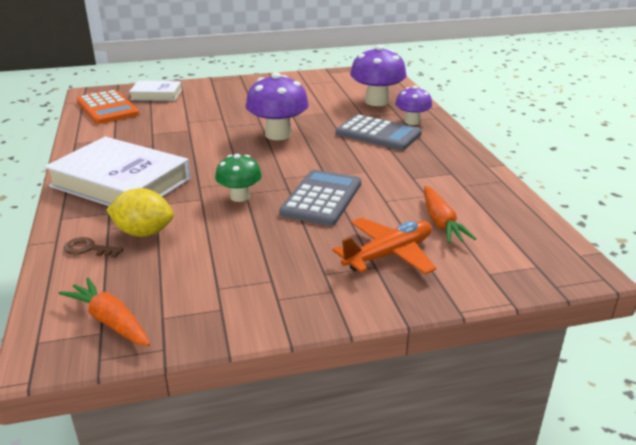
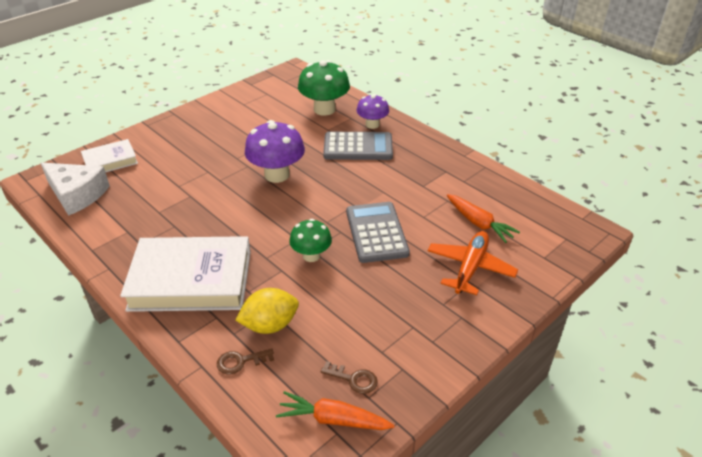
camera: 30 degrees left, 10 degrees up
orange calculator [77,90,139,124] -> white cheese [41,163,110,216]
purple mushroom [350,45,407,106] -> green mushroom [298,60,350,116]
none -> brown key [320,361,378,394]

